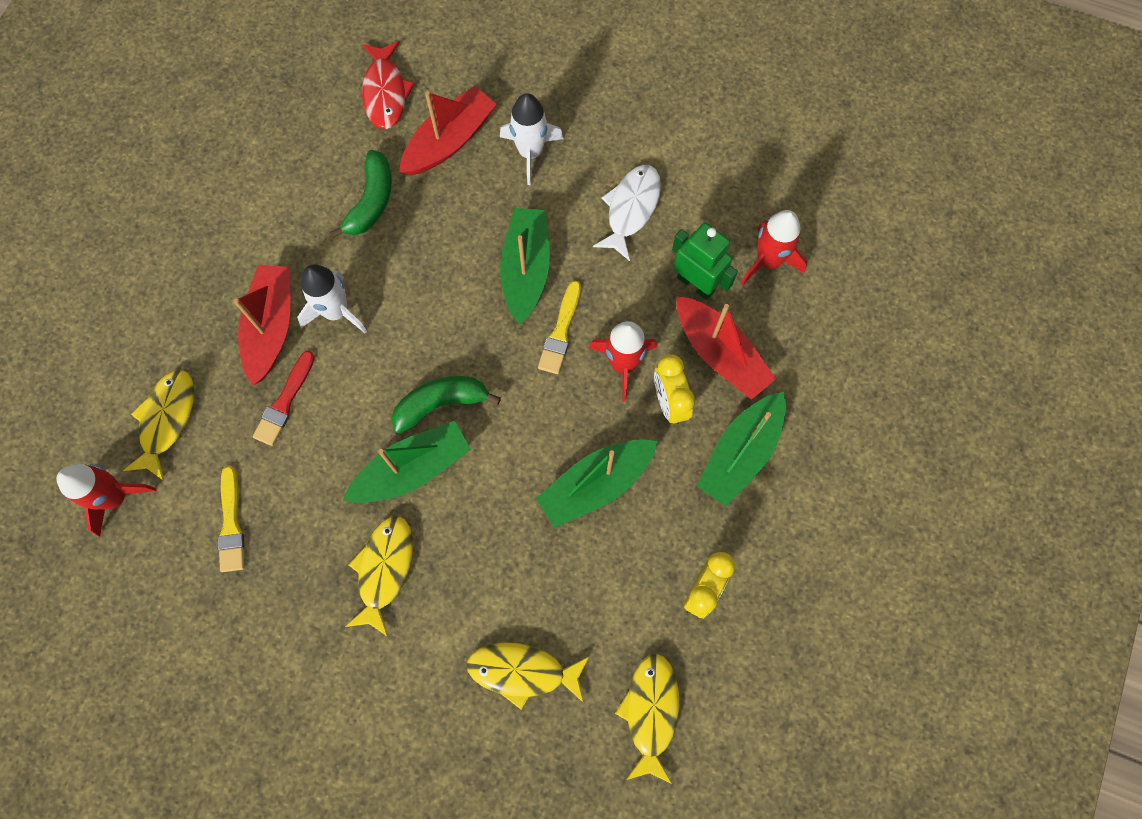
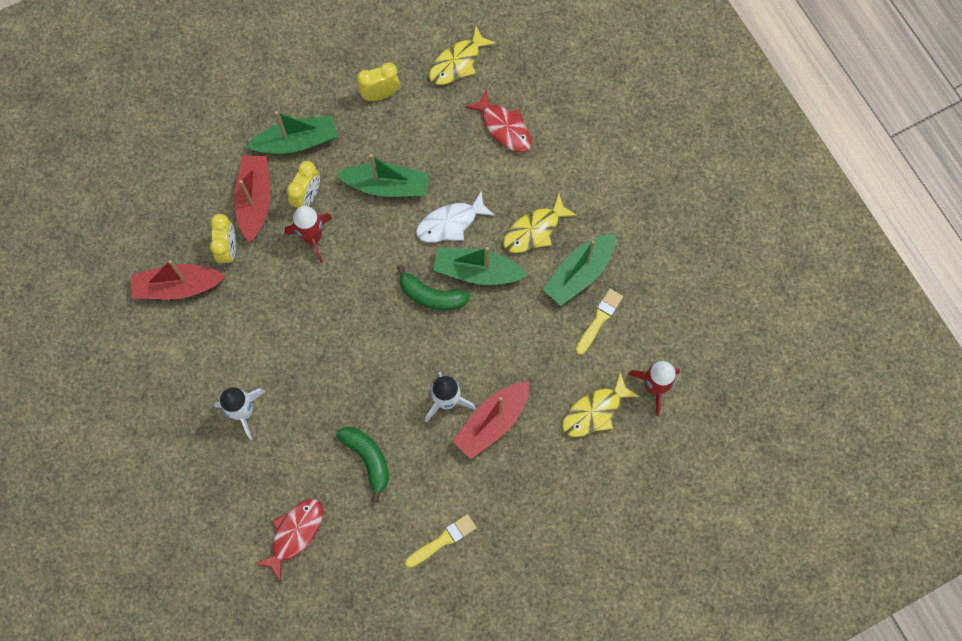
camera: 140 degrees left, 0 degrees up
red brush [253,351,315,446] -> none
green banana [330,150,392,238] -> green banana turned 90 degrees clockwise [336,427,389,502]
red boat [399,86,496,175] -> red boat moved to [131,260,226,300]
yellow fish [467,642,589,709] -> red fish [465,89,532,152]
green boat [500,208,550,324] -> green boat moved to [543,234,616,306]
yellow brush [538,281,581,374] -> yellow brush moved to [405,514,477,568]
white fish [593,165,661,261] -> white fish moved to [416,191,495,242]
green robot [672,222,738,300] -> yellow clock [210,214,236,266]
red rocket [741,210,807,285] -> none

